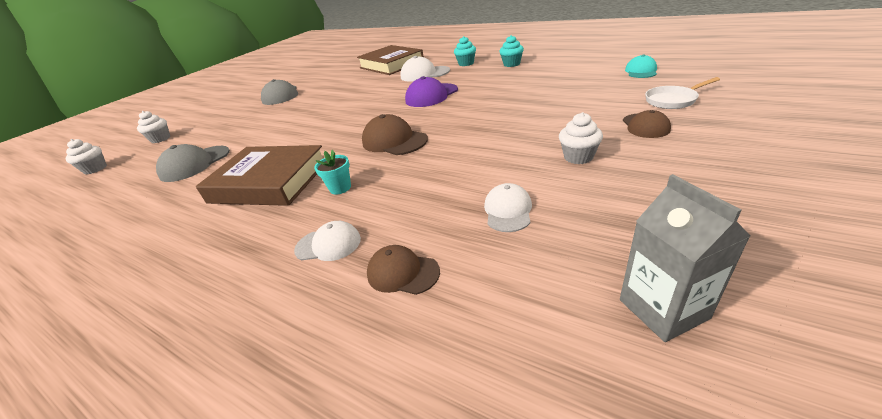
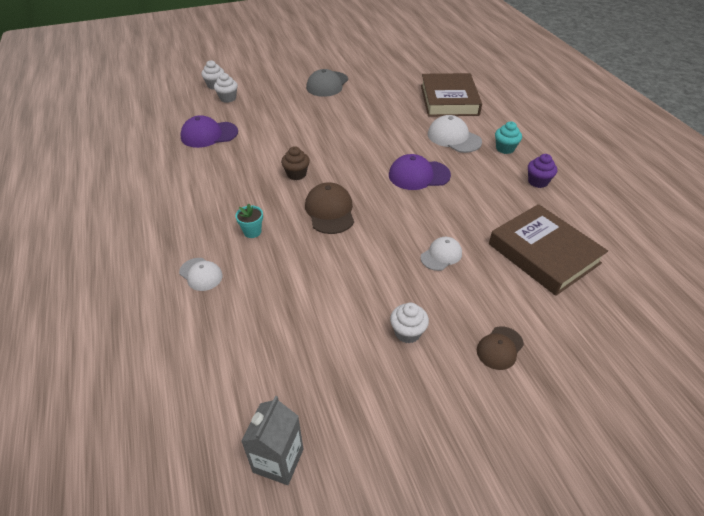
camera: 35 degrees right, 10 degrees up
white cupcake [65,139,107,174] -> white cupcake moved to [214,73,238,103]
grey cap [156,144,230,182] -> purple cap [180,115,238,148]
brown book [196,145,323,206] -> brown book moved to [489,204,608,296]
brown cap [367,245,440,295] -> none
white cap [484,183,532,232] -> white cap moved to [421,237,462,271]
turquoise cupcake [499,35,524,67] -> purple cupcake [528,154,557,188]
turquoise cap [625,55,657,78] -> none
white pan [645,77,720,109] -> none
none -> brown cupcake [281,146,310,180]

